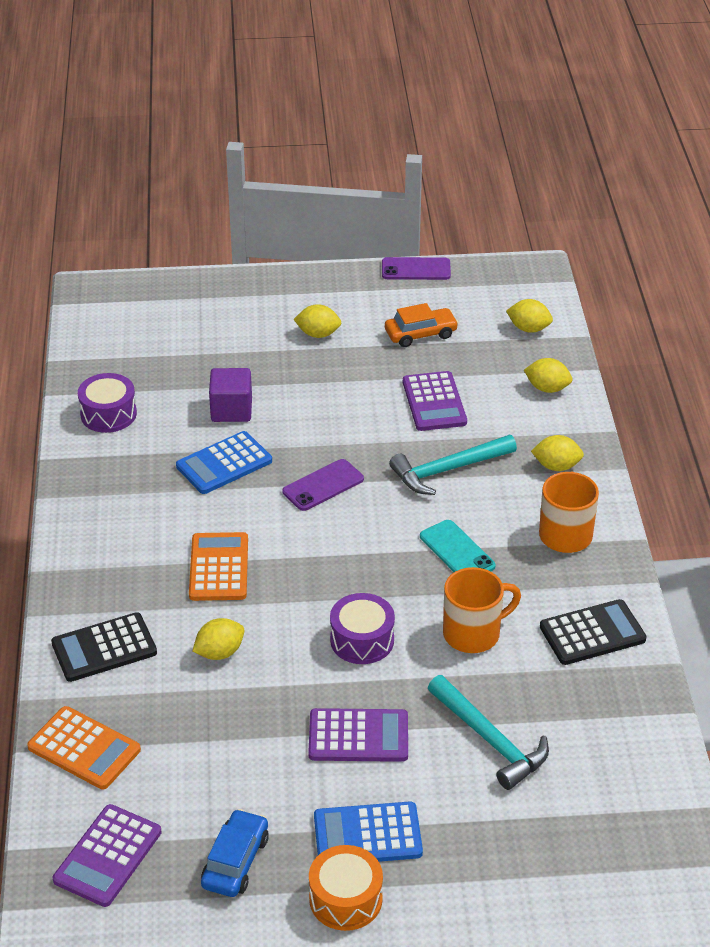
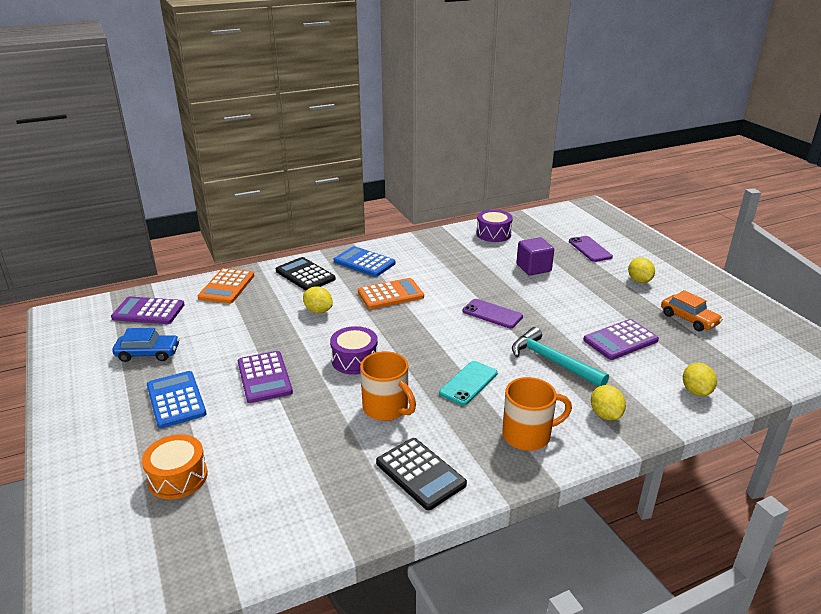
camera: 70 degrees right, 10 degrees down
blue calculator [176,431,272,494] -> blue calculator moved to [334,246,396,277]
orange drum [309,845,383,931] -> orange drum moved to [142,434,208,499]
purple phone [382,257,451,280] -> purple phone moved to [569,236,613,262]
turquoise hammer [428,675,549,790] -> none
yellow lemon [506,299,553,333] -> none

